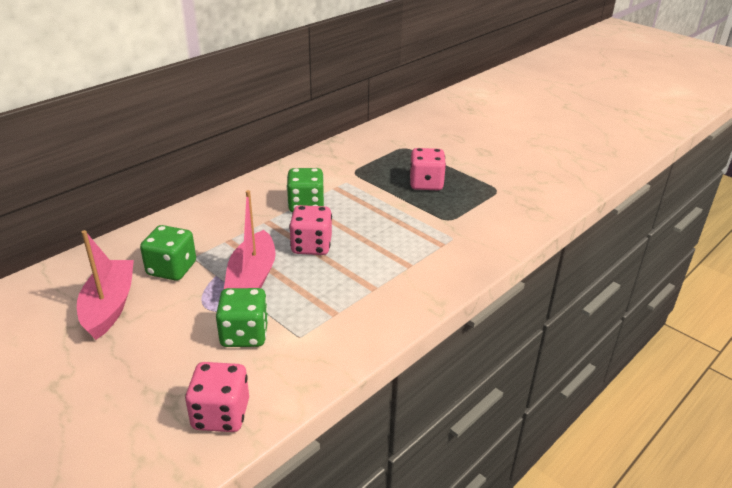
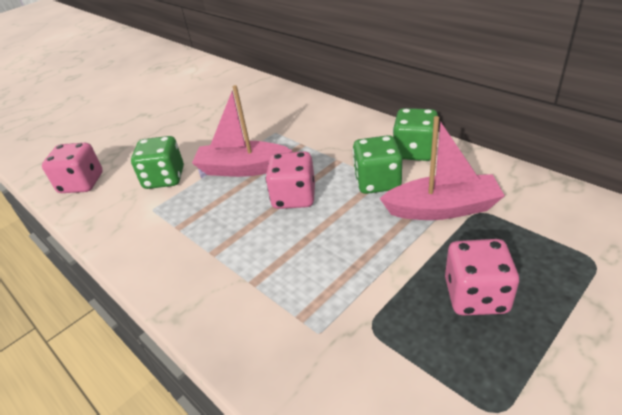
camera: 95 degrees right, 5 degrees up
pink boat [77,230,134,340] -> pink boat moved to [379,116,505,220]
green dice [140,225,196,281] -> green dice moved to [393,108,438,161]

